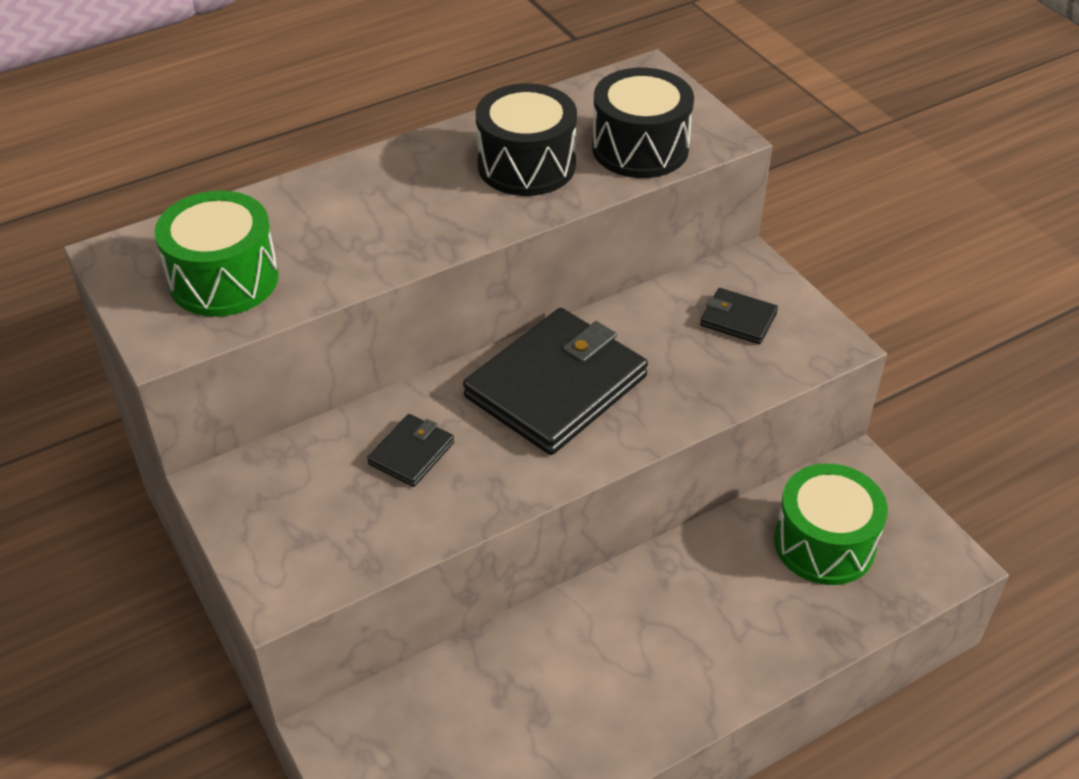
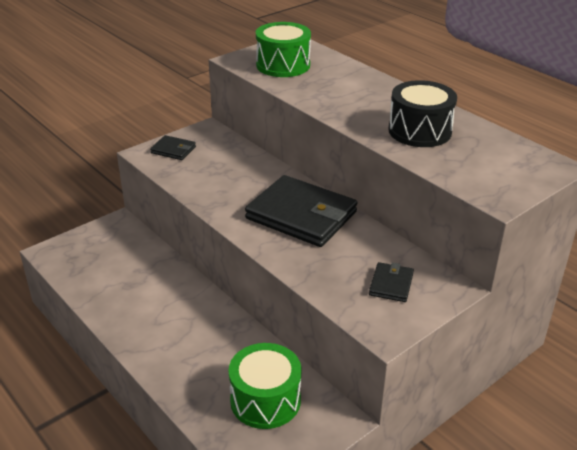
camera: 80 degrees right, 10 degrees down
black wallet [367,414,454,487] -> black wallet moved to [150,135,196,160]
black drum [592,68,694,178] -> none

